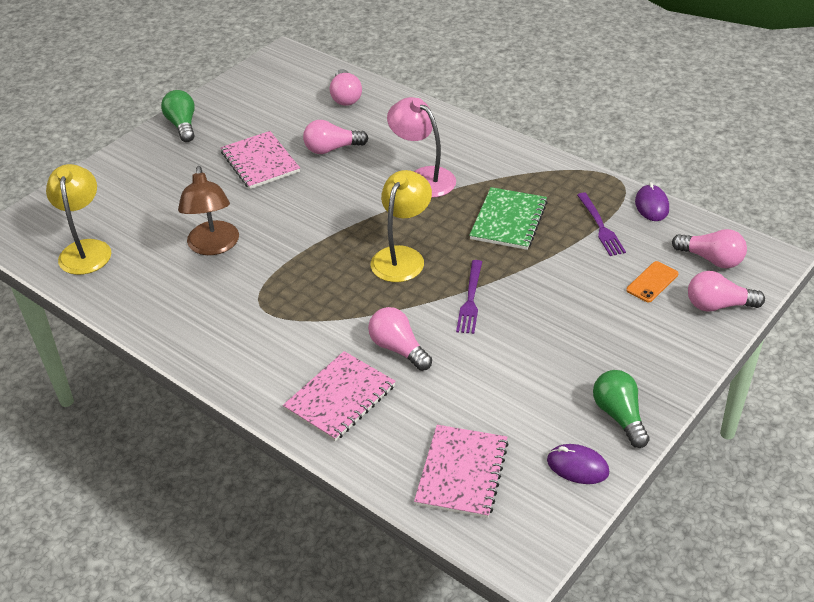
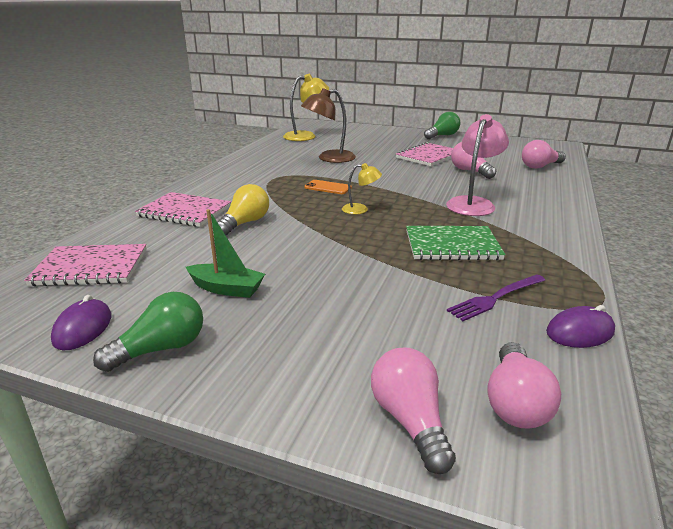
camera: 70 degrees right, 15 degrees down
pink light bulb [368,307,432,371] -> yellow light bulb [217,184,269,235]
yellow lamp [371,170,432,282] -> yellow lamp [342,163,382,214], size x0.54
purple fork [456,260,482,334] -> none
orange phone [626,261,679,302] -> orange phone moved to [304,180,352,194]
none -> green boat [186,209,265,298]

